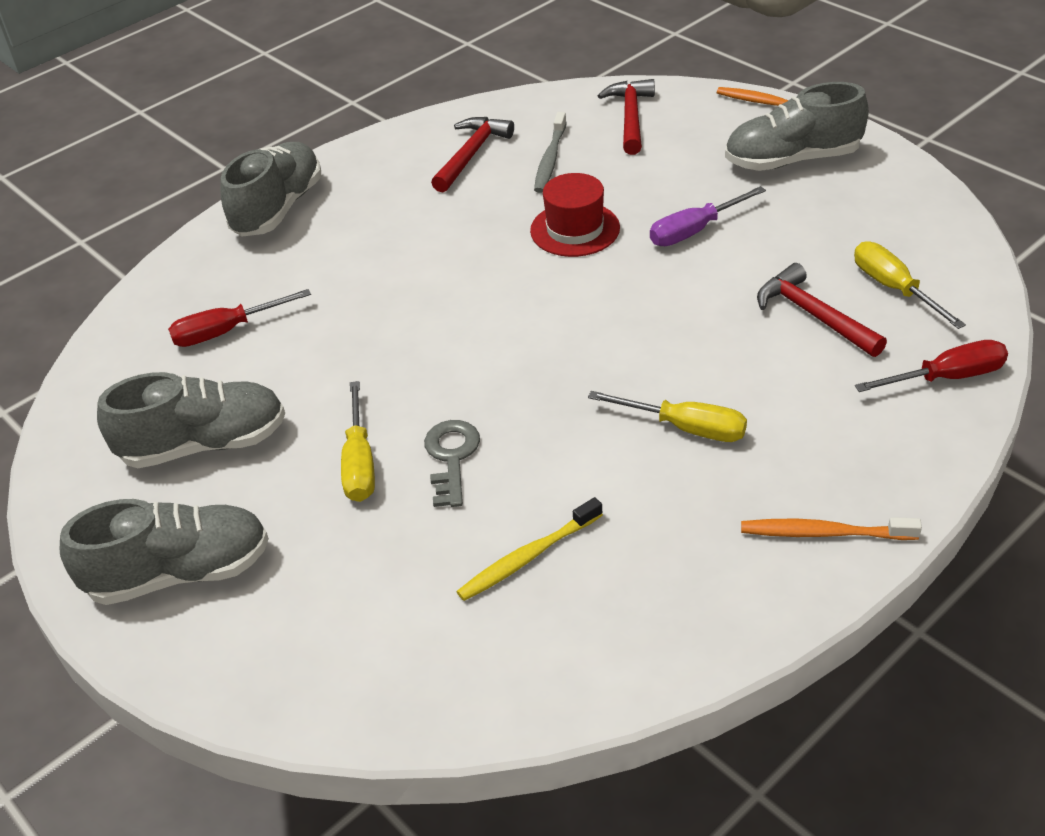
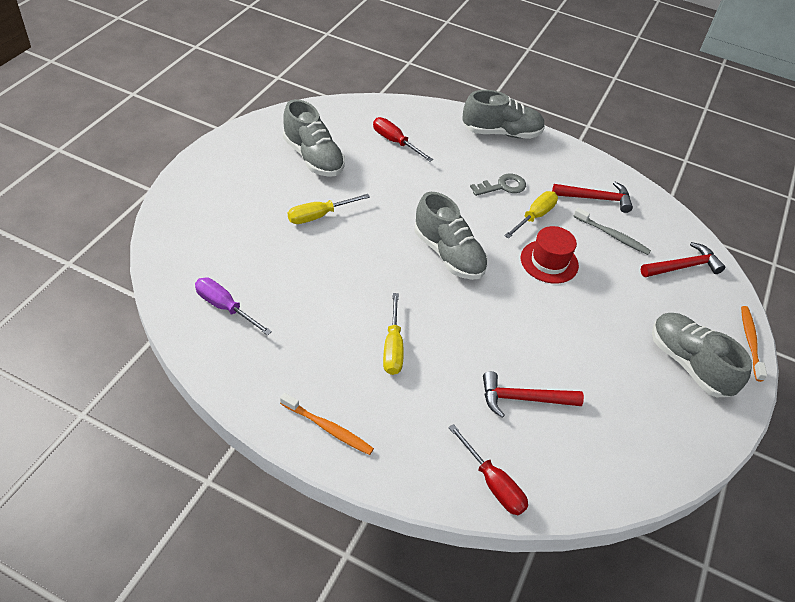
camera: 60 degrees right, 5 degrees up
grey shoe [60,499,269,605] -> grey shoe moved to [415,192,488,280]
grey key [424,420,480,507] -> grey key moved to [470,174,526,196]
yellow toothbrush [456,497,603,601] -> none
grey toothbrush [534,112,567,193] -> grey toothbrush turned 135 degrees counterclockwise [573,207,651,255]
purple screwdriver [650,186,766,246] -> purple screwdriver moved to [195,278,272,336]
orange toothbrush [741,517,922,540] -> orange toothbrush turned 135 degrees clockwise [280,393,374,455]
red hammer [757,263,887,357] -> red hammer turned 120 degrees counterclockwise [483,371,584,418]
yellow screwdriver [854,241,966,329] -> yellow screwdriver moved to [504,191,558,238]

